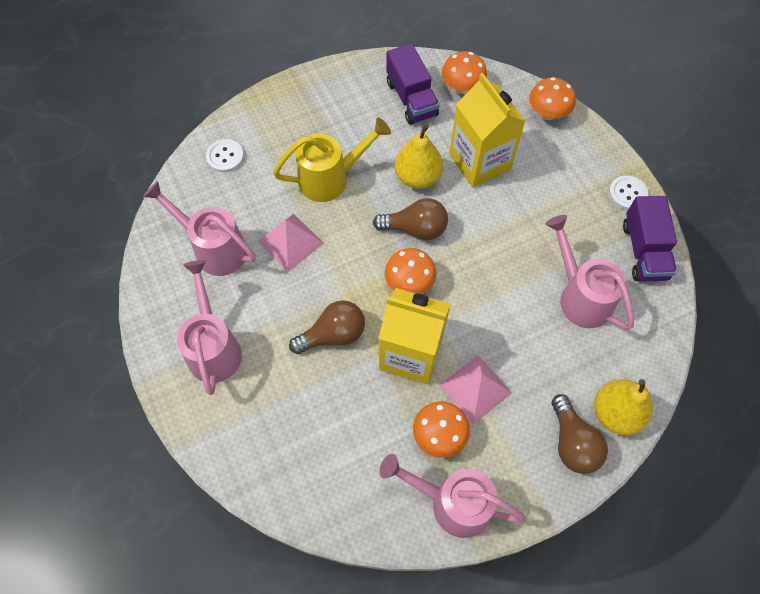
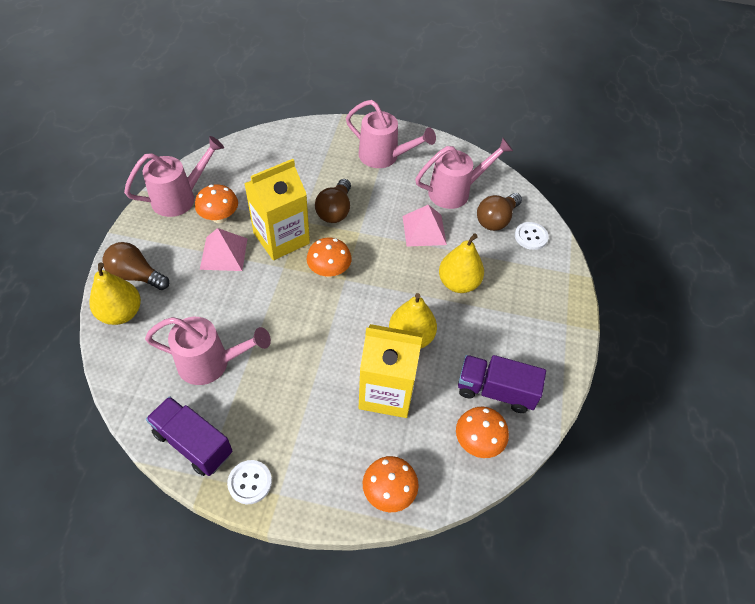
camera: 125 degrees right, 10 degrees down
yellow watering can [273,118,391,202] -> yellow pear [439,233,484,293]
brown light bulb [373,198,448,240] -> brown light bulb moved to [477,193,522,231]

